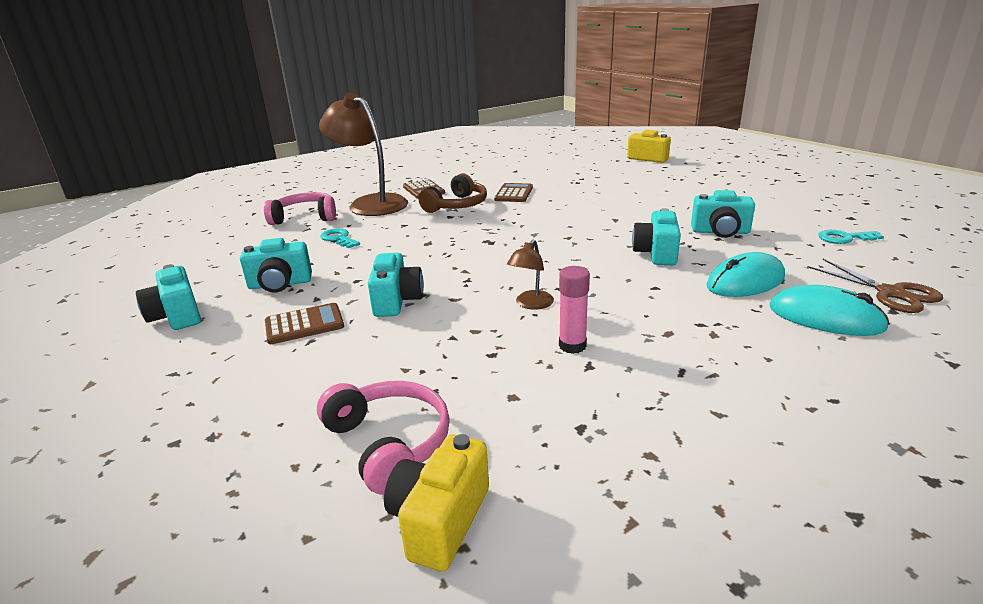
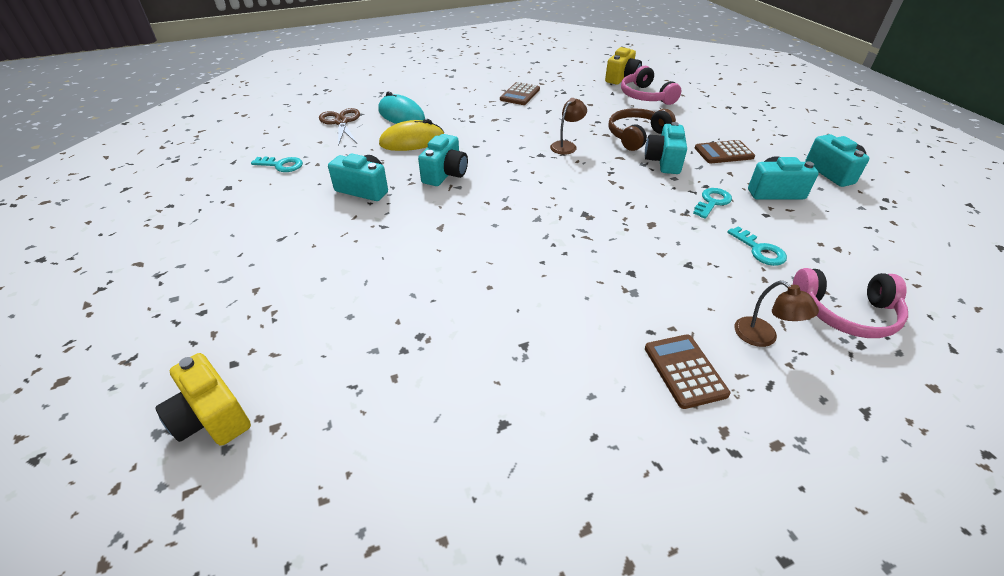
camera: 170 degrees left, 15 degrees up
brown lamp [319,93,408,216] -> brown lamp [734,281,819,347], size x0.44
brown headphones [418,173,487,213] -> brown headphones moved to [609,108,676,151]
brown calculator [494,183,533,202] -> brown calculator moved to [500,82,540,105]
pink glue stick [559,266,590,354] -> none
turquoise mouse [706,252,785,297] -> yellow mouse [379,119,445,151]
none -> turquoise key [693,188,732,219]

